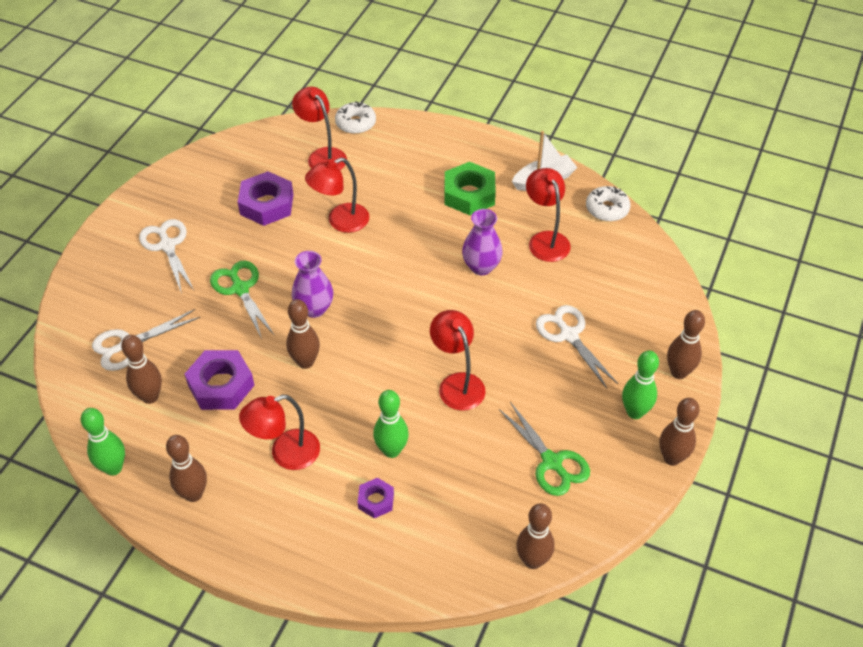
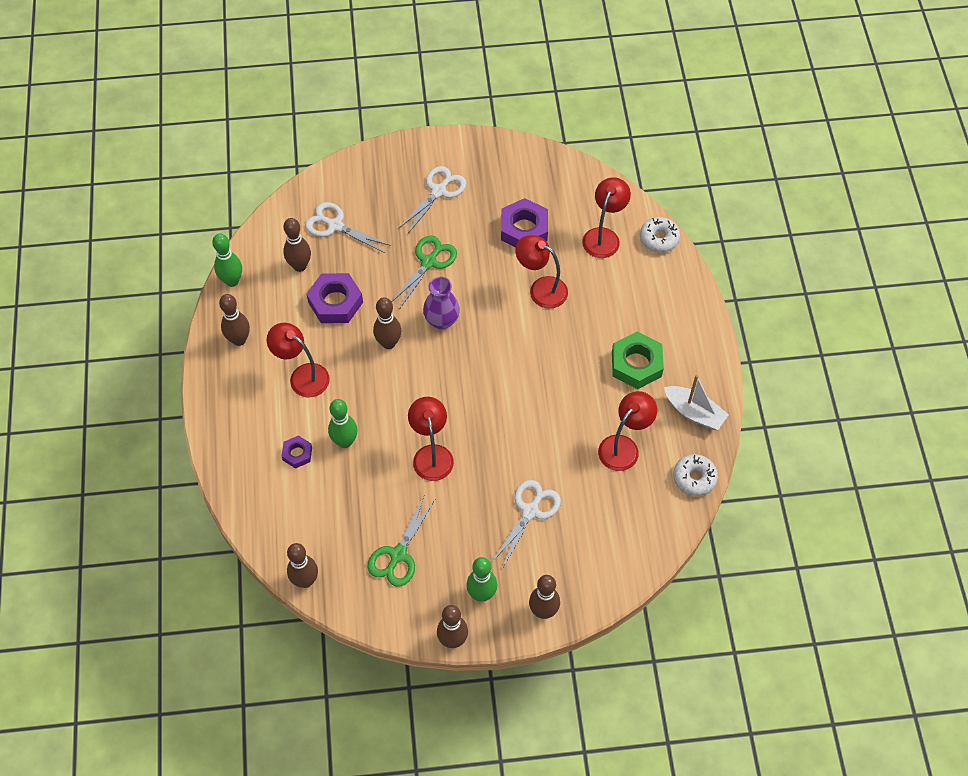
camera: 60 degrees right, 10 degrees up
red lamp [430,310,486,411] -> red lamp turned 45 degrees counterclockwise [408,397,454,481]
purple vase [462,209,503,275] -> none

